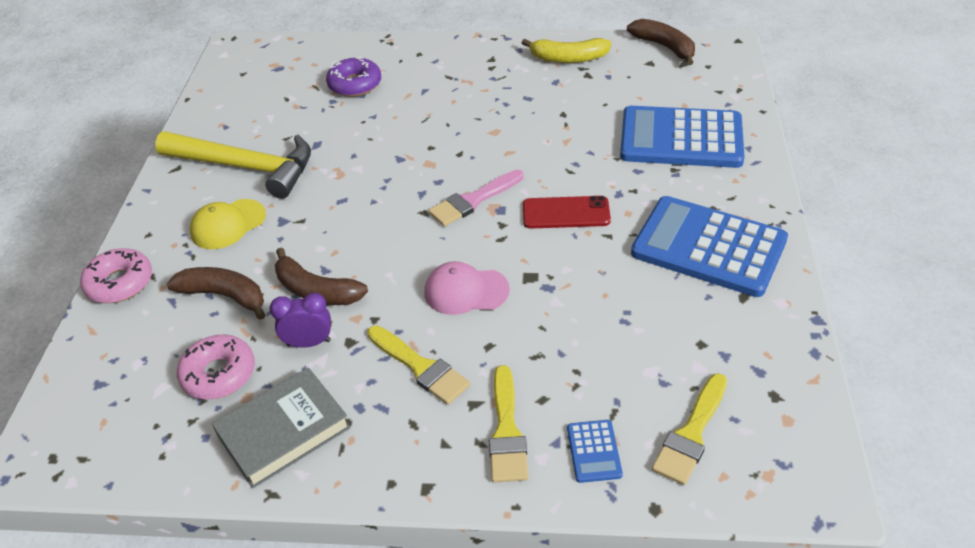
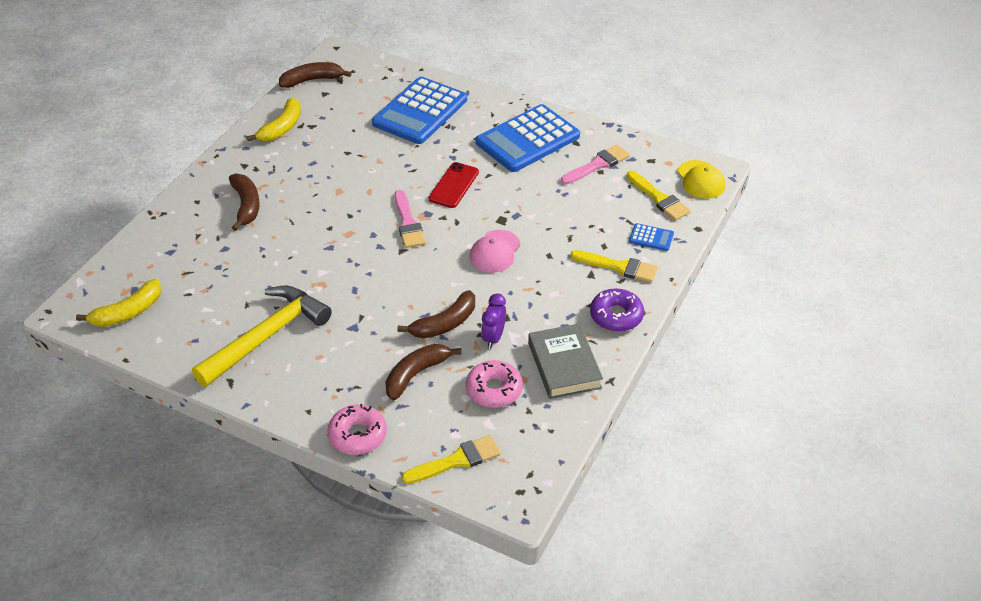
camera: 70 degrees left, 0 degrees up
yellow cap [190,199,266,249] -> yellow cap moved to [677,160,725,199]
purple donut [326,57,381,97] -> purple donut moved to [590,288,644,332]
yellow brush [367,325,470,405] -> yellow brush moved to [402,435,501,484]
none -> yellow banana [76,279,161,327]
none -> brown banana [229,173,260,231]
none -> pink brush [561,145,630,185]

